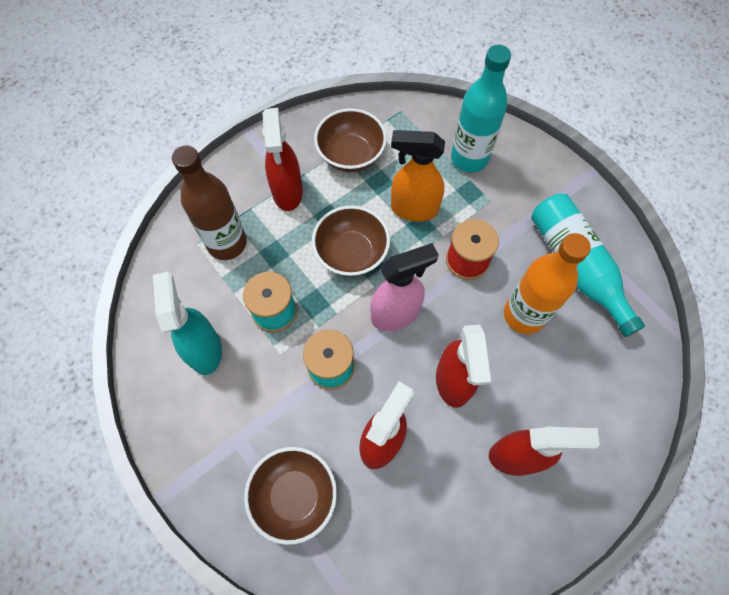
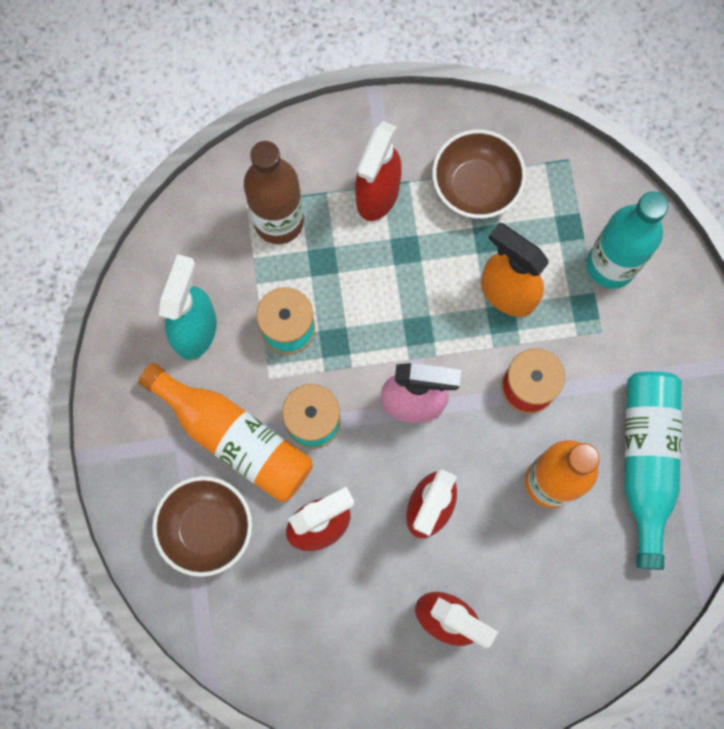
camera: 30 degrees right, 10 degrees up
brown bowl [312,205,390,277] -> none
none -> orange bottle [138,363,313,502]

